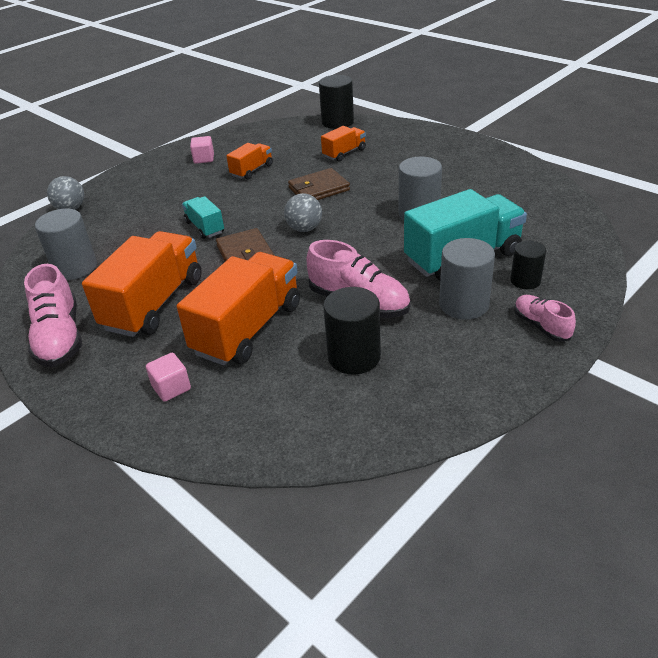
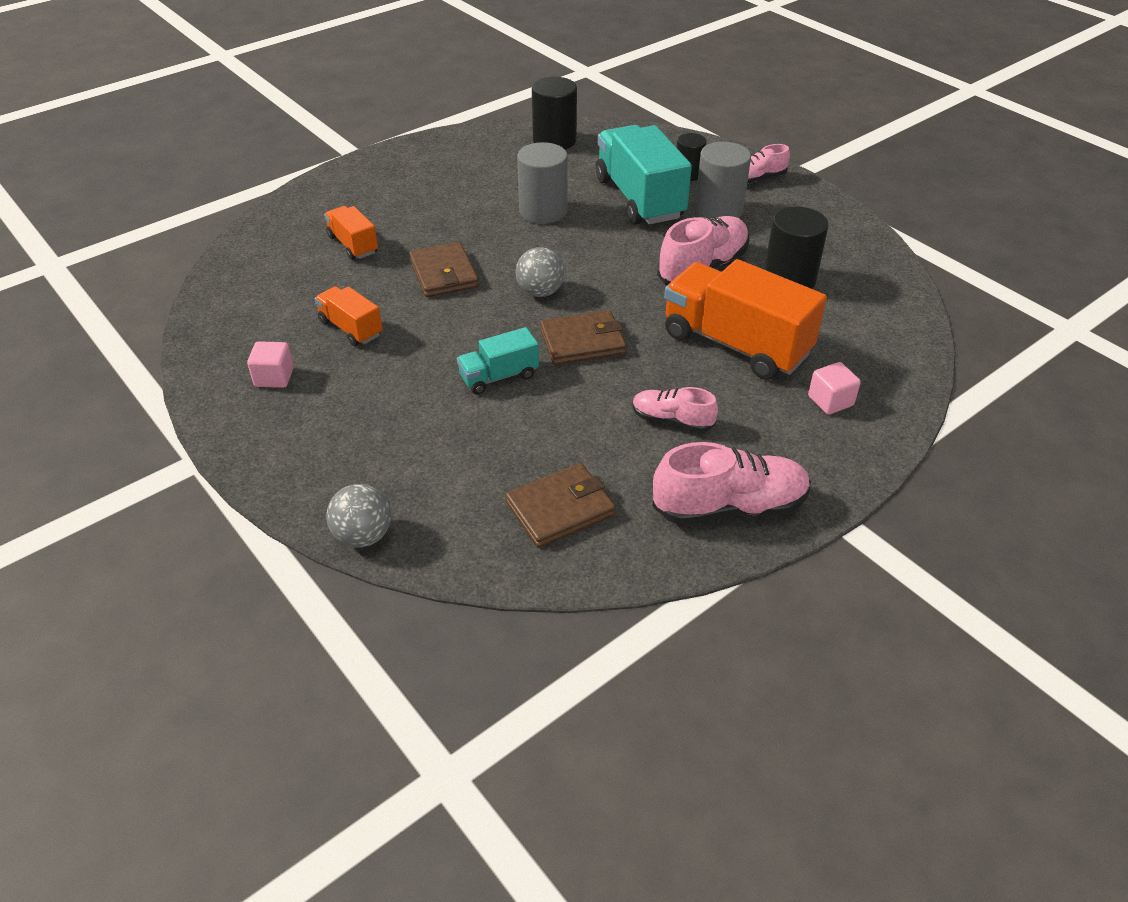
camera: 85 degrees left, 5 degrees up
grey cylinder [35,209,97,280] -> brown wallet [505,463,616,548]
orange truck [82,231,202,337] -> pink shoe [633,387,718,432]
black cylinder [319,75,354,129] -> black cylinder moved to [532,77,577,150]

